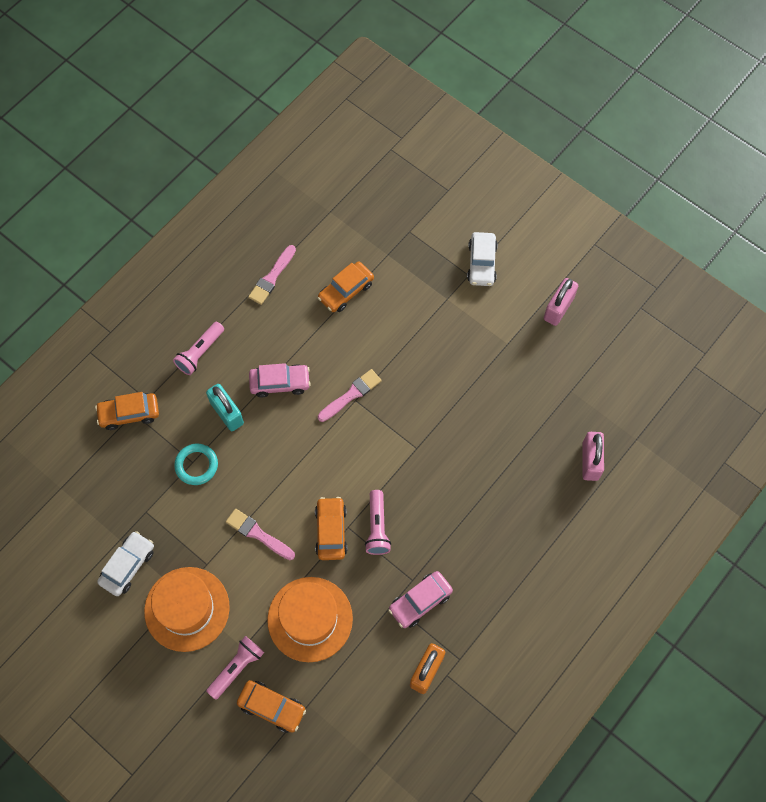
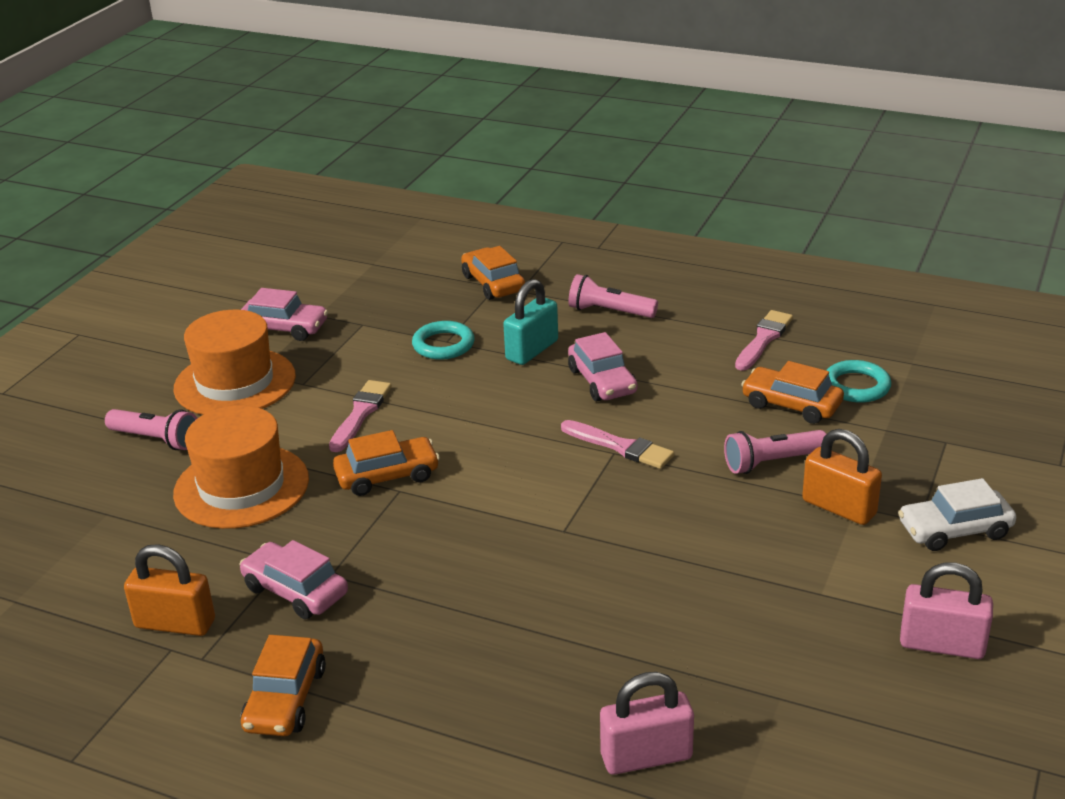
camera: 75 degrees right, 35 degrees down
white car [97,531,154,596] -> pink car [241,288,328,341]
orange car [237,680,306,733] -> orange car moved to [241,635,326,736]
pink brush [248,245,296,305] -> pink brush turned 105 degrees clockwise [735,310,793,371]
pink flashlight [365,490,391,555] -> pink flashlight moved to [724,430,826,474]
none -> orange padlock [802,429,882,525]
none -> turquoise ring [826,360,891,403]

